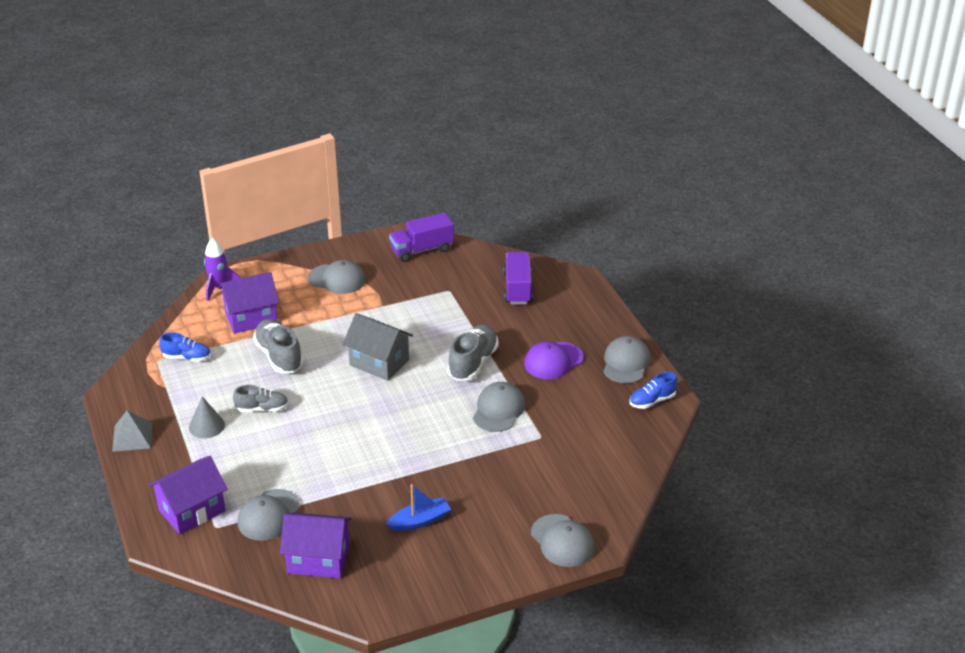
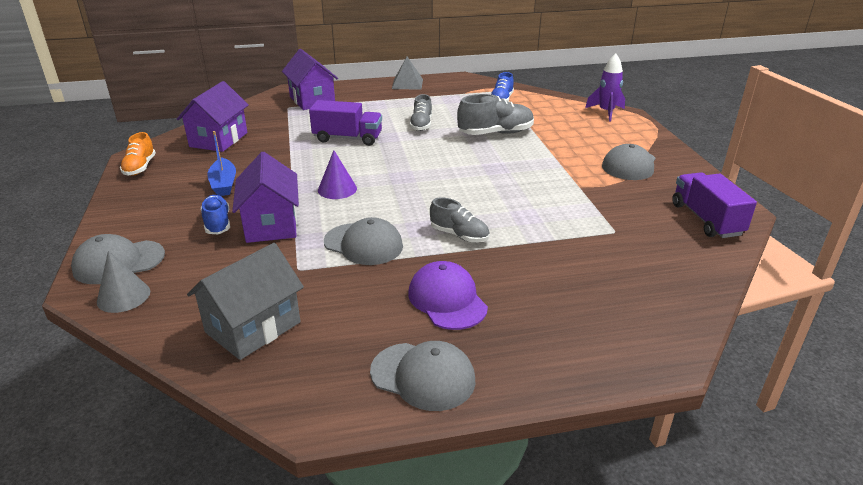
camera: 100 degrees right, 5 degrees down
grey cone [189,396,225,438] -> grey cone moved to [97,251,150,313]
purple house [218,272,279,333] -> purple house moved to [232,152,299,243]
grey cap [238,489,300,541] -> none
grey house [343,313,413,381] -> grey house moved to [187,243,304,360]
grey shoe [447,325,499,381] -> grey shoe [430,197,490,242], size x0.63
purple truck [503,252,533,304] -> purple truck moved to [309,100,382,146]
blue shoe [629,372,677,409] -> blue shoe moved to [201,195,230,234]
none -> orange shoe [120,132,156,176]
none -> purple cone [318,150,357,199]

